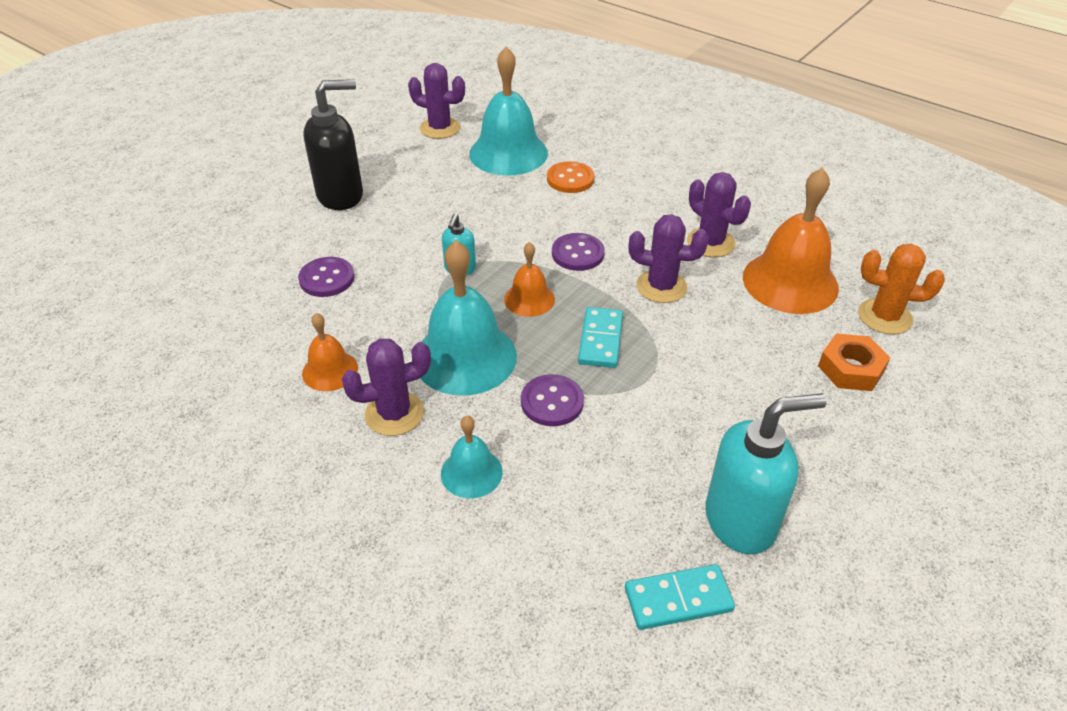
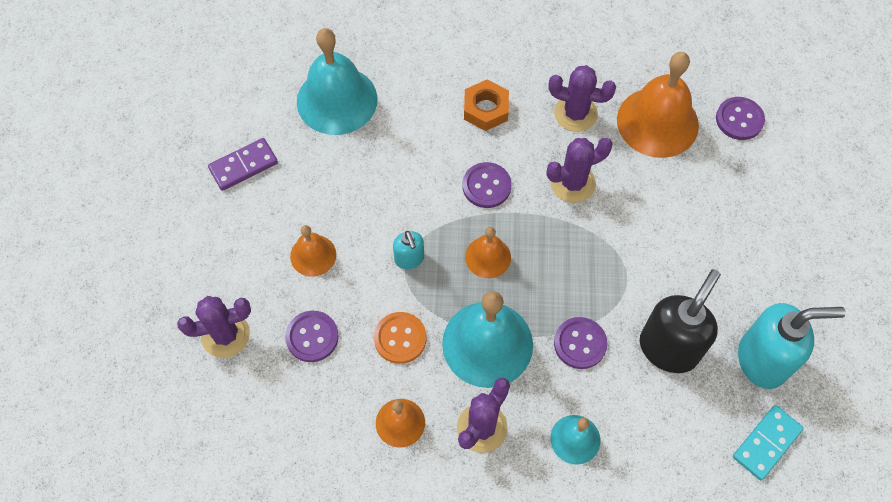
camera: 35 degrees left, 20 degrees up
black soap dispenser [303,79,363,210] -> black soap dispenser moved to [640,269,721,373]
purple cactus [408,63,465,139] -> purple cactus moved to [177,296,251,358]
orange button [547,161,595,193] -> orange button moved to [374,312,426,364]
turquoise domino [578,307,623,368] -> none
turquoise soap dispenser [705,393,827,554] -> turquoise soap dispenser turned 45 degrees clockwise [738,303,846,389]
orange nut [818,334,891,391] -> orange nut moved to [464,79,509,131]
orange cactus [858,244,945,335] -> purple button [716,97,765,140]
none -> purple domino [208,138,278,191]
none -> orange bell [290,225,336,277]

